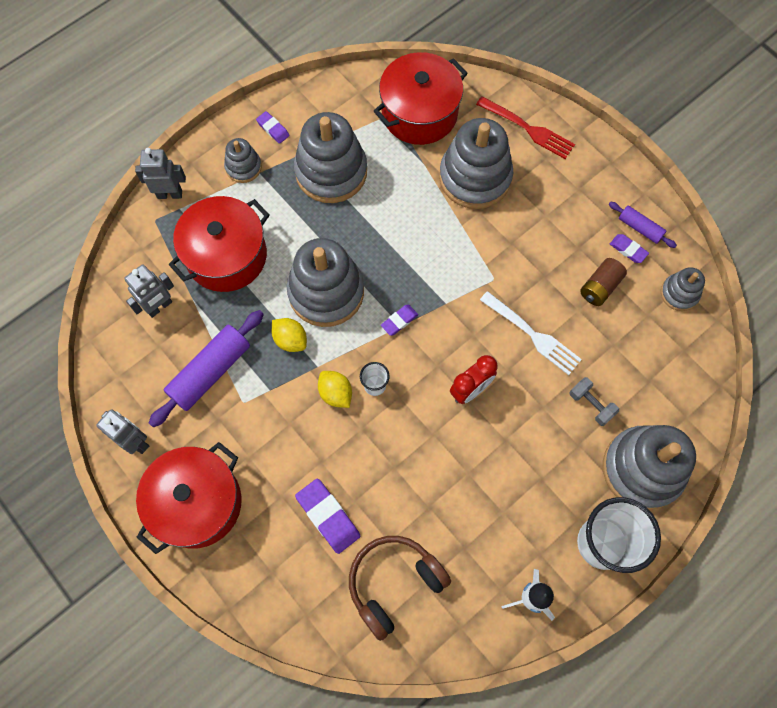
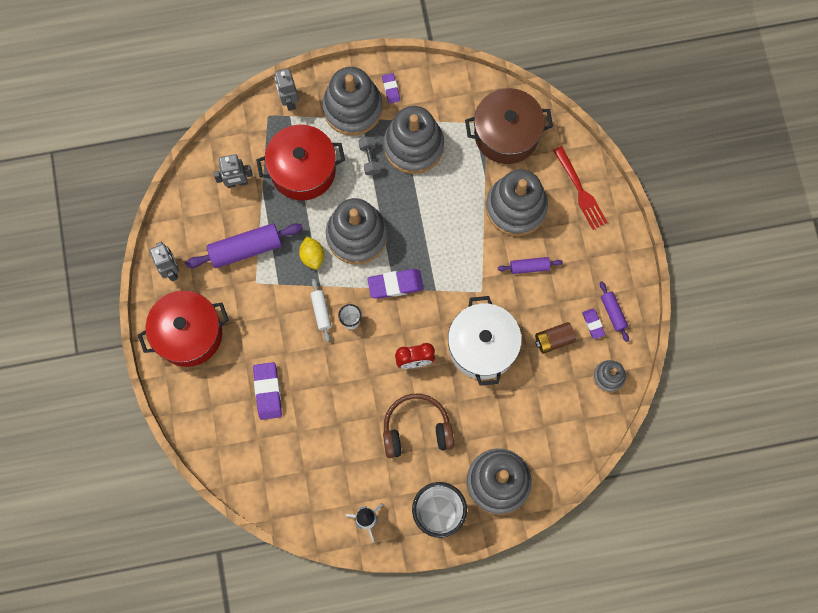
camera: 30 degrees right, 5 degrees up
grey robot [135,148,186,199] -> grey robot turned 135 degrees counterclockwise [275,68,299,111]
grey stacking toy [224,138,262,183] -> grey stacking toy [322,67,383,136], size x1.98
yellow lemon [318,371,352,408] -> white rolling pin [310,279,332,342]
brown headphones [349,536,451,641] -> brown headphones moved to [383,394,454,458]
red pot [374,52,468,145] -> brown pot [465,88,553,164]
purple eraser [381,305,418,336] -> purple eraser [367,269,424,299], size x1.75
white fork [480,291,582,375] -> white pot [448,296,522,386]
grey dumbbell [569,377,619,426] -> grey dumbbell moved to [358,137,381,175]
none -> purple rolling pin [498,257,563,274]

